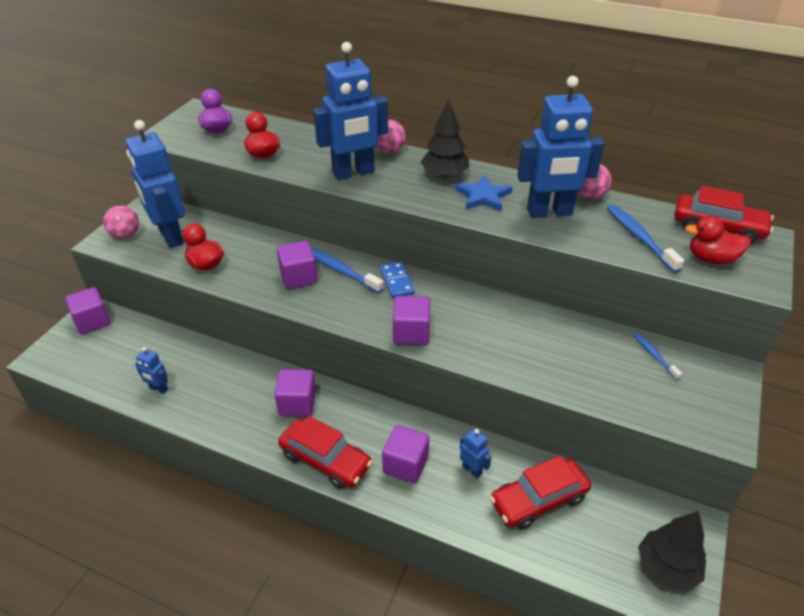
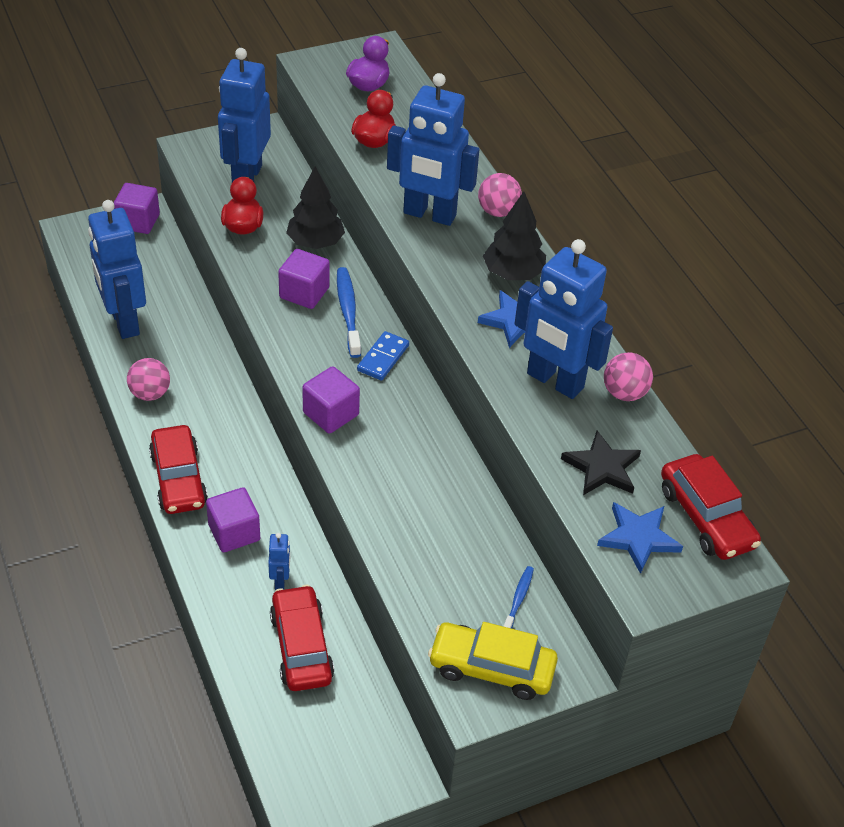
camera: 40 degrees right, 5 degrees up
pink ball [103,205,139,239] -> pink ball moved to [127,358,170,401]
blue robot [135,347,168,394] -> blue robot [88,200,146,339], size x2.34
purple cube [274,369,316,416] -> none
red car [490,455,591,530] -> red car turned 60 degrees clockwise [270,585,334,691]
blue toothbrush [607,204,684,273] -> black star [561,430,641,495]
black tree [638,511,706,591] -> black tree moved to [286,166,345,249]
red duck [685,215,751,264] -> blue star [597,502,683,574]
none -> yellow car [428,622,558,700]

